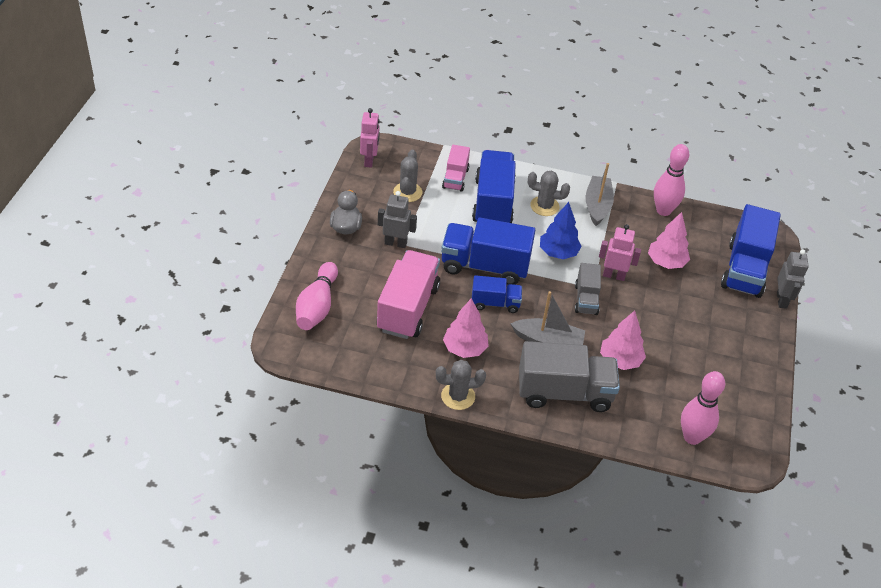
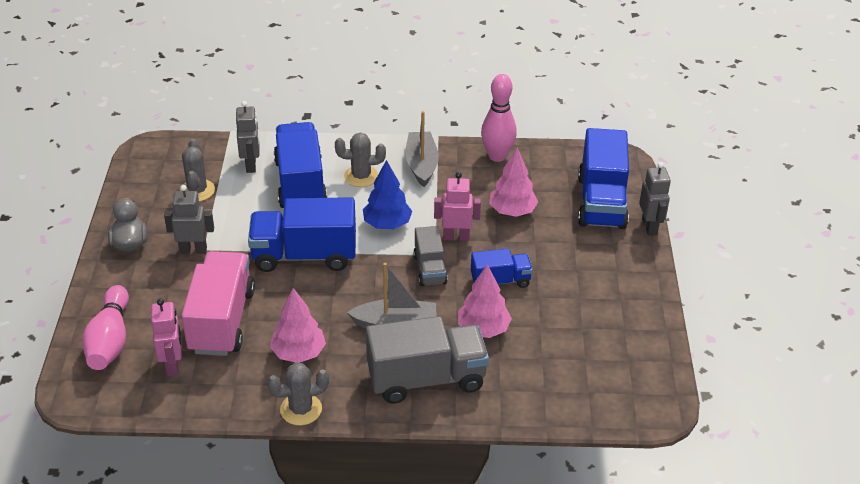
camera: 10 degrees left, 5 degrees down
pink robot [360,108,380,168] -> pink robot moved to [151,299,182,376]
pink truck [442,145,470,192] -> grey robot [236,101,259,173]
blue truck [472,275,522,313] -> blue truck moved to [471,249,533,288]
pink bowling pin [681,371,725,445] -> none

